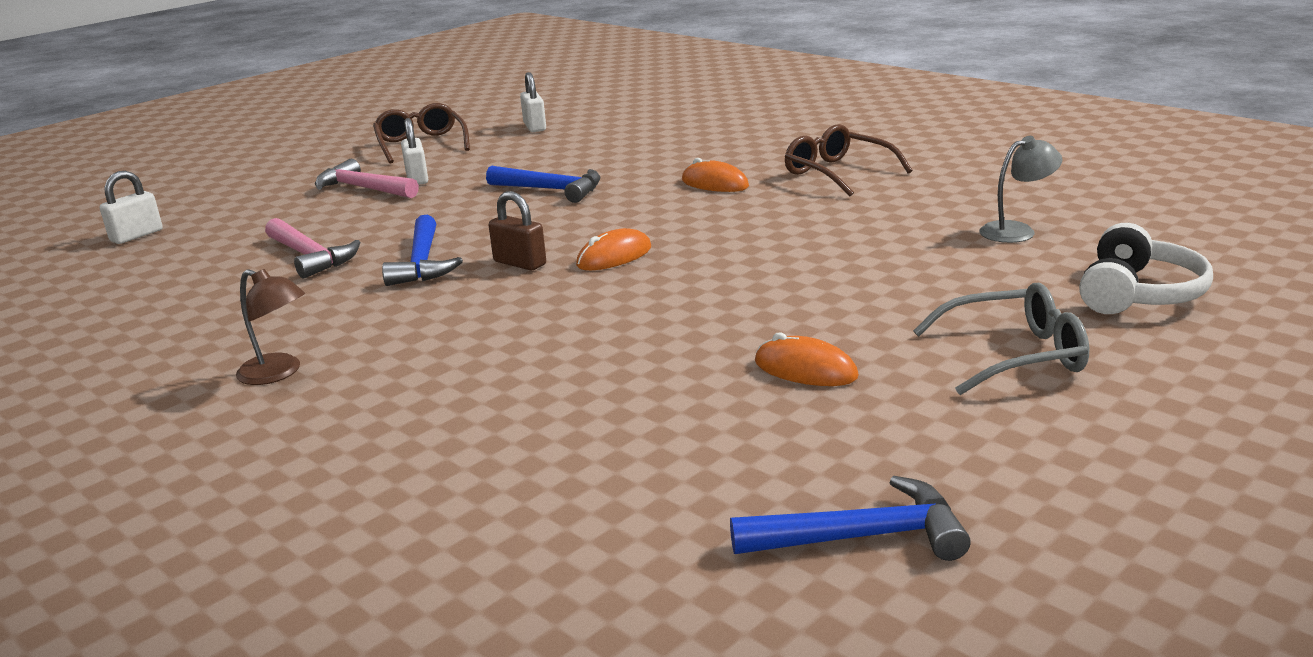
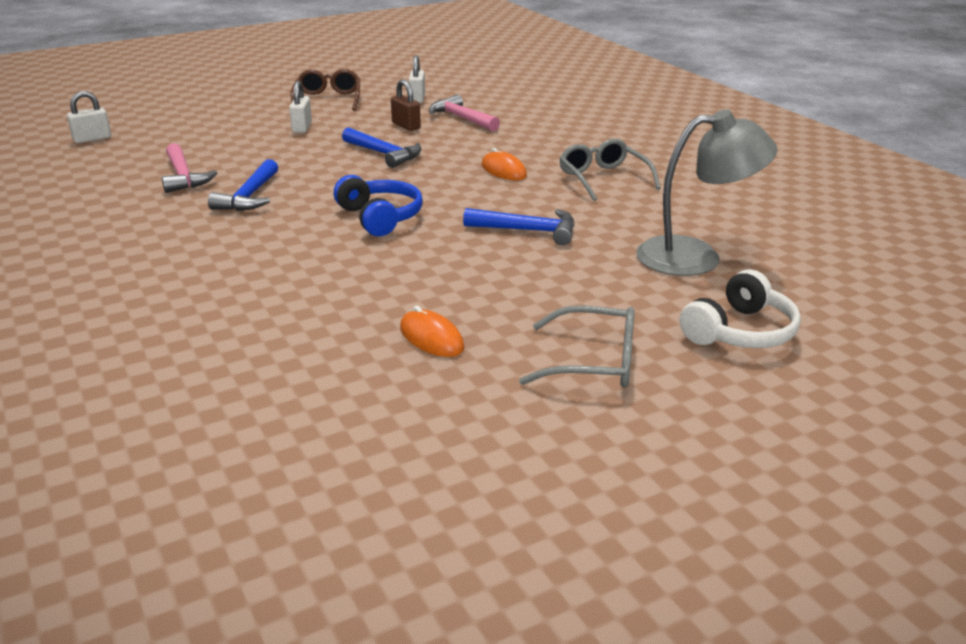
camera: 15 degrees right, 5 degrees up
brown lamp [236,269,305,385] -> none
pink hammer [315,159,419,198] -> pink hammer moved to [429,95,500,131]
brown padlock [489,191,546,270] -> brown padlock moved to [391,79,421,131]
orange mouse [576,228,651,270] -> blue headphones [334,175,423,236]
blue hammer [730,476,971,561] -> blue hammer moved to [463,208,575,245]
brown glasses [784,124,912,196] -> grey glasses [559,139,661,201]
grey lamp [980,136,1063,243] -> grey lamp [636,109,777,276], size x1.85

